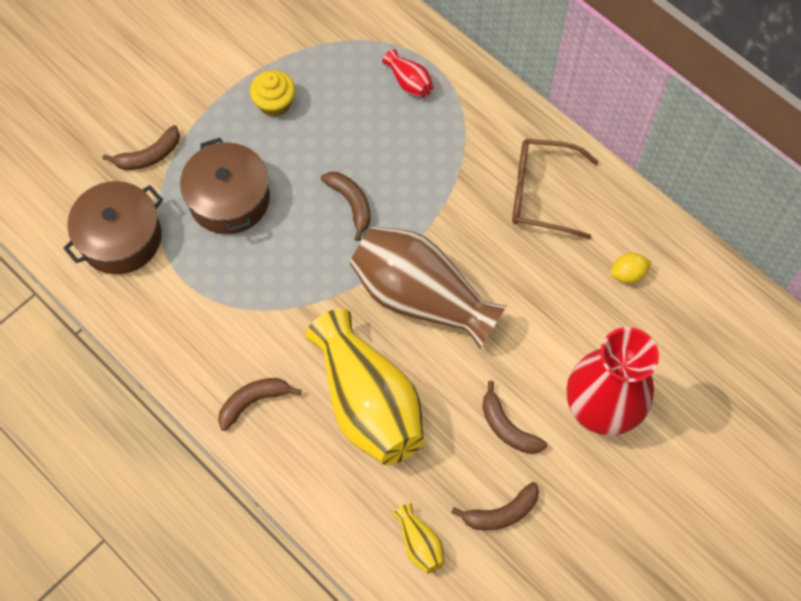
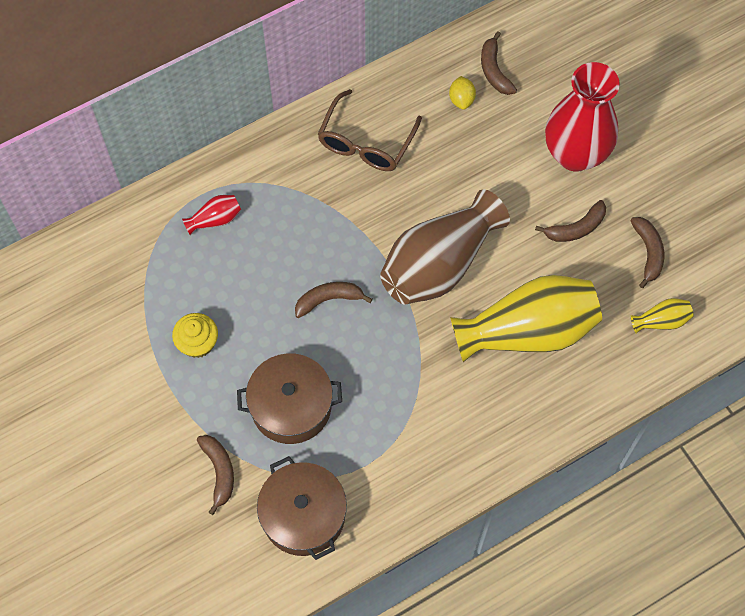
camera: 75 degrees left, 0 degrees up
brown banana [218,378,301,431] -> brown banana moved to [481,32,517,95]

